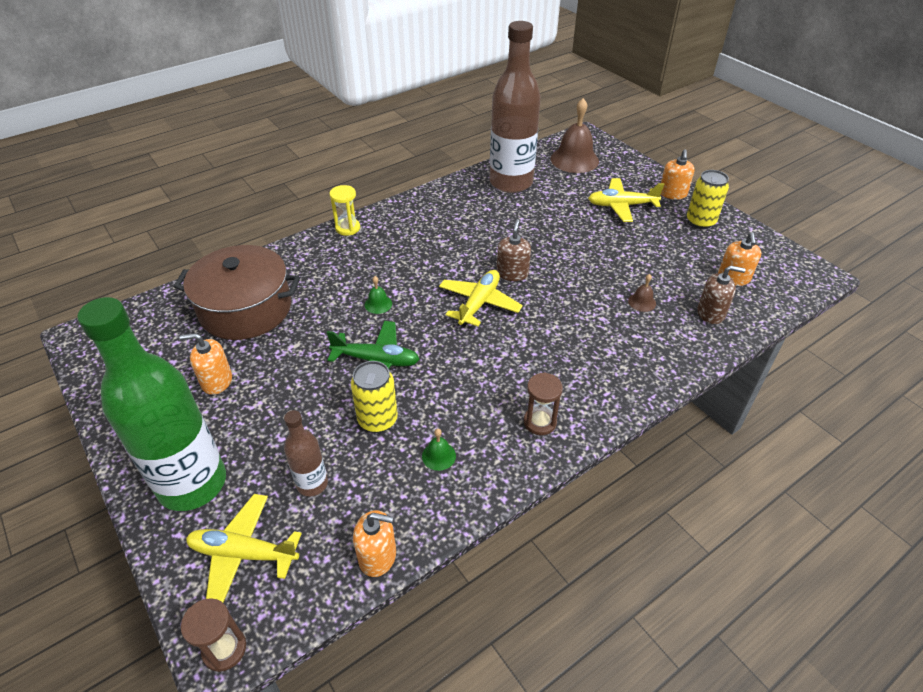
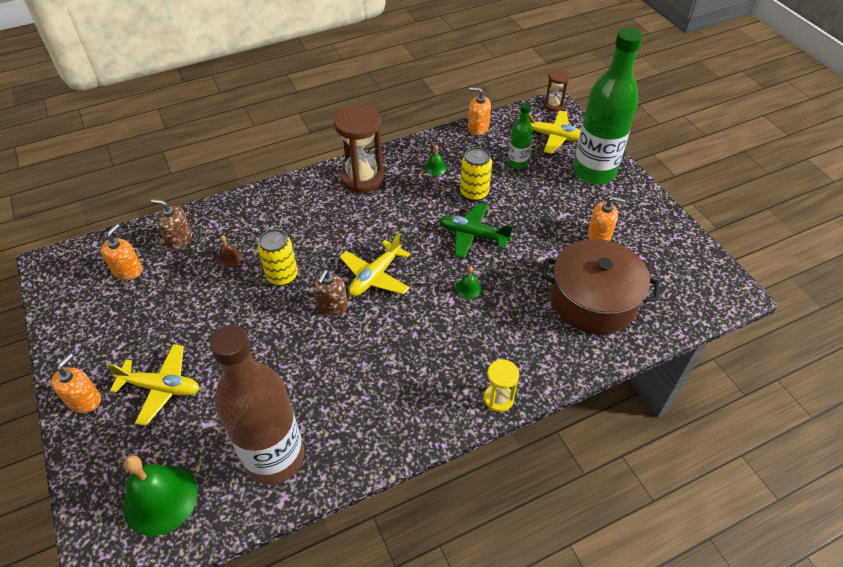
camera: 170 degrees left, 5 degrees up
brown bottle [284,410,328,496] -> green bottle [508,103,533,169]
brown hourglass [524,372,563,435] -> brown hourglass [334,105,384,193], size x1.87
brown bell [551,98,599,173] -> green bell [123,455,198,536]
yellow can [687,170,729,229] -> yellow can moved to [258,229,298,286]

